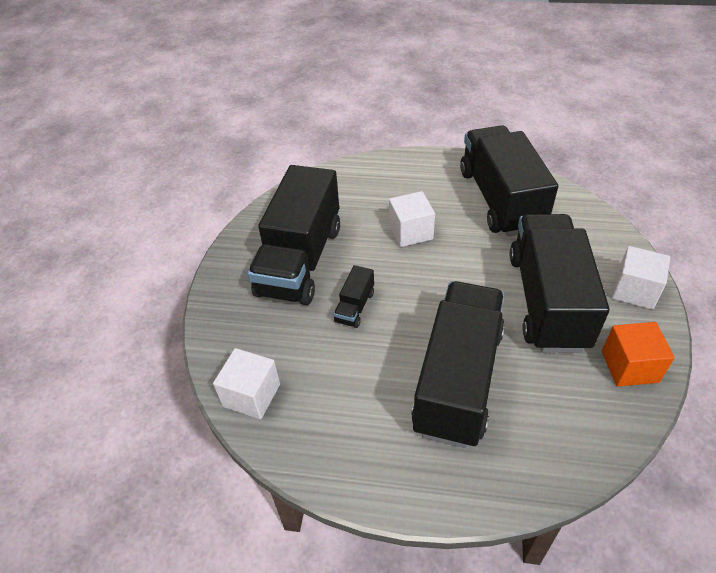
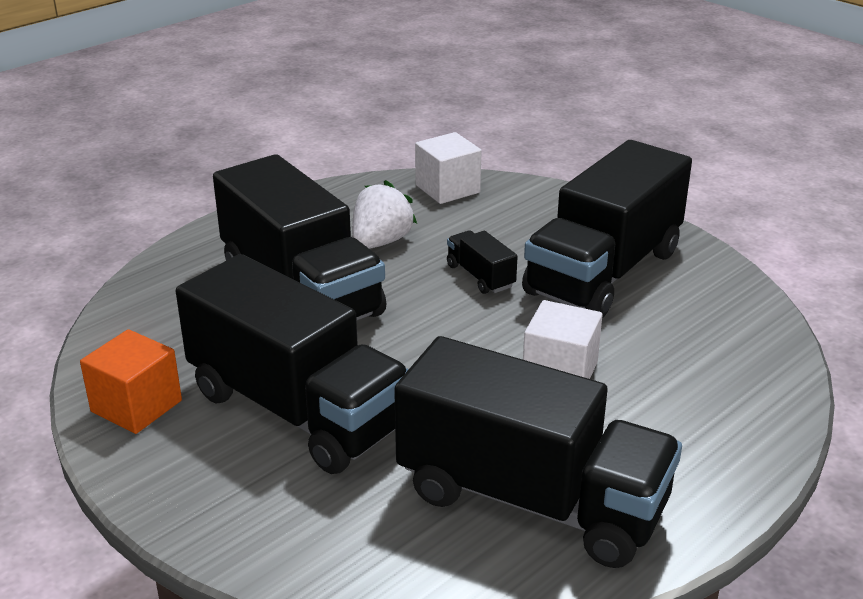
camera: 125 degrees right, 15 degrees down
black truck [247,165,340,305] -> black truck turned 105 degrees counterclockwise [522,140,692,318]
white cube [612,246,670,310] -> none
none -> white strawberry [352,180,417,249]

